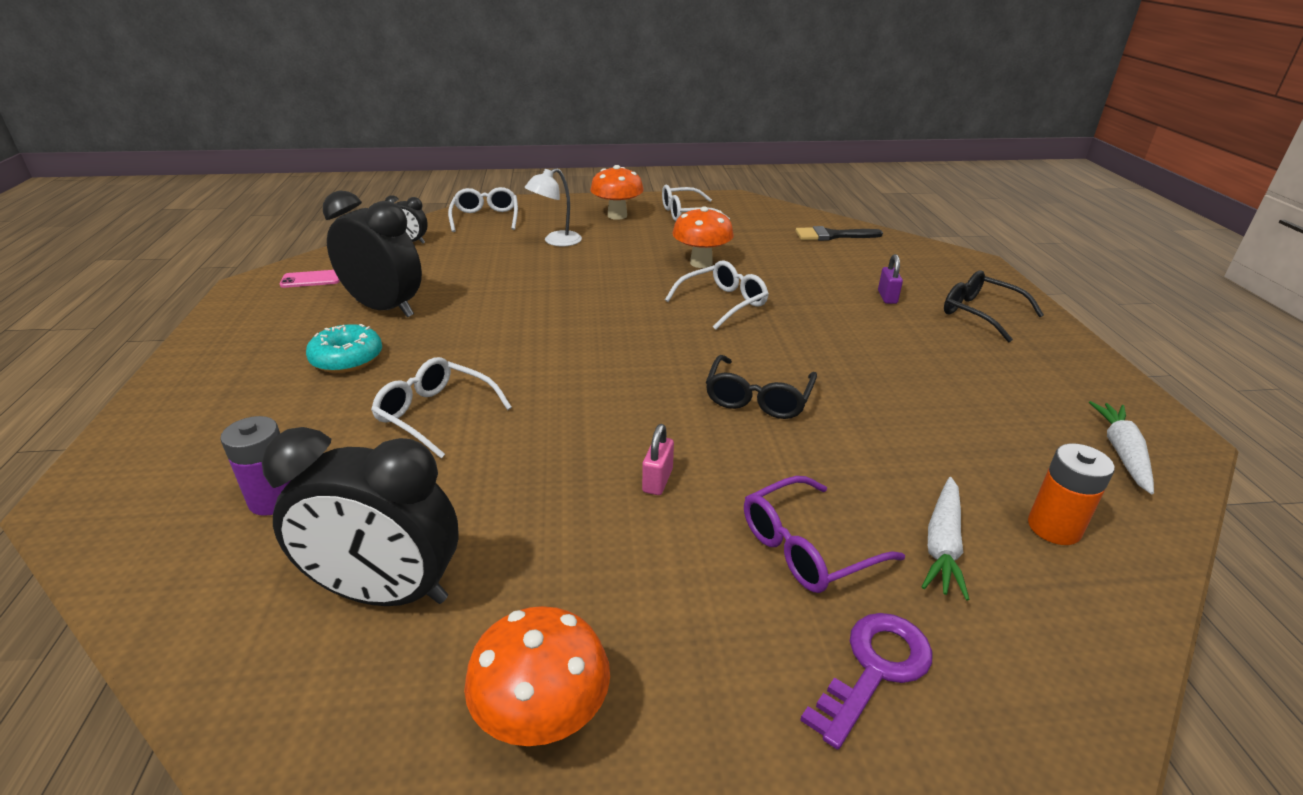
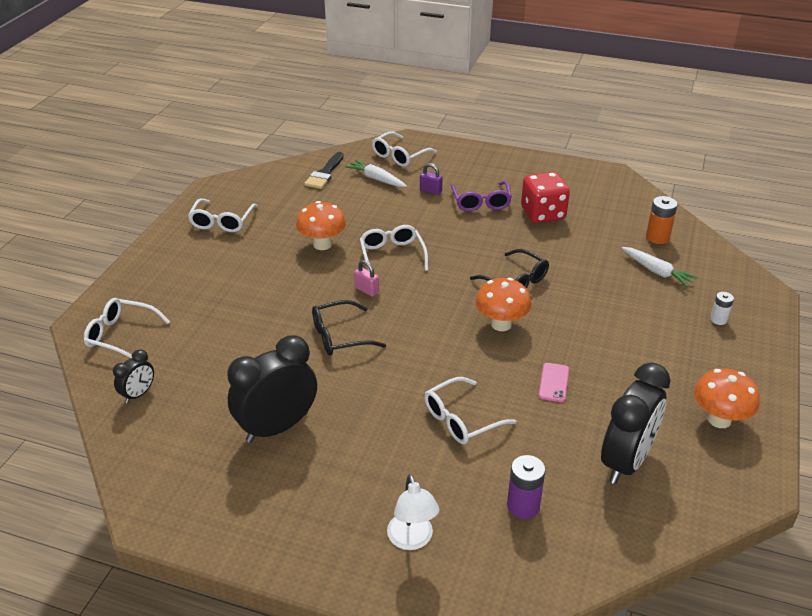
camera: 65 degrees left, 5 degrees up
pink phone [280,270,340,288] -> pink phone moved to [539,363,569,402]
turquoise donut [306,324,382,373] -> none
white lamp [525,168,582,246] -> white lamp moved to [387,474,439,550]
orange mushroom [590,165,644,220] -> orange mushroom moved to [475,277,532,331]
pink padlock [642,424,674,495] -> pink padlock moved to [354,260,379,297]
purple glasses [744,476,905,593] -> purple glasses moved to [451,181,512,212]
purple key [800,613,932,750] -> white battery [710,292,734,325]
black glasses [944,270,1044,343] -> black glasses moved to [312,300,386,355]
white carrot [1089,401,1154,494] -> white carrot moved to [345,160,407,187]
none -> white glasses [372,131,437,167]
none -> red dice [521,172,570,223]

